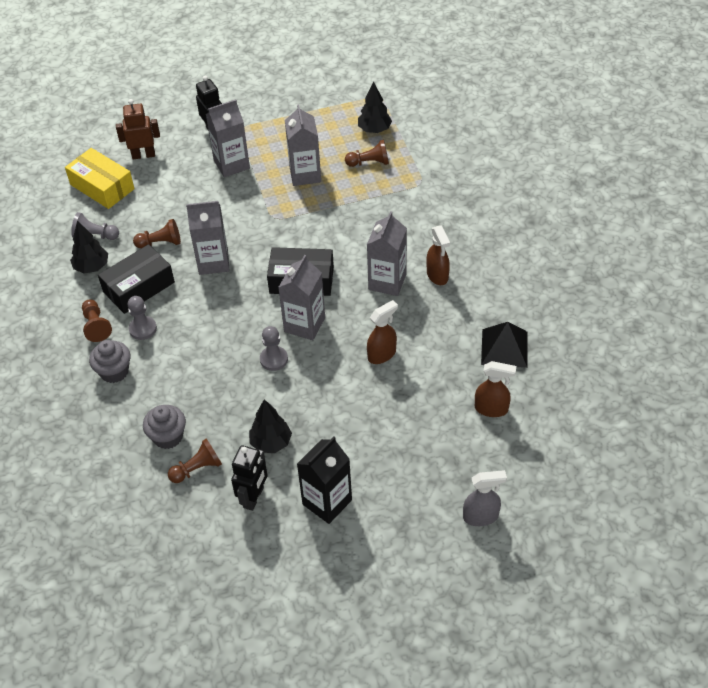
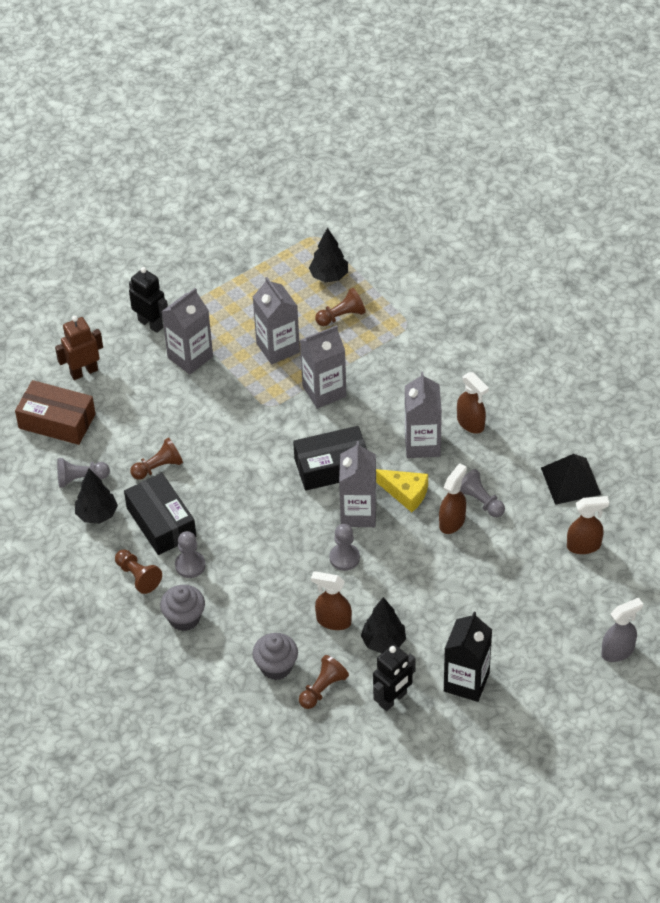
camera: 20 degrees left, 0 degrees up
yellow box [65,148,135,209] -> brown box [15,380,96,445]
black box [98,244,175,314] -> black box turned 60 degrees counterclockwise [124,473,196,555]
grey carton [186,201,230,275] -> grey carton moved to [300,325,346,409]
black robot [231,445,268,511] -> black robot turned 45 degrees clockwise [373,644,416,711]
none -> brown spray bottle [311,571,352,630]
none -> yellow cheese [376,469,428,512]
none -> grey pawn [460,469,505,517]

